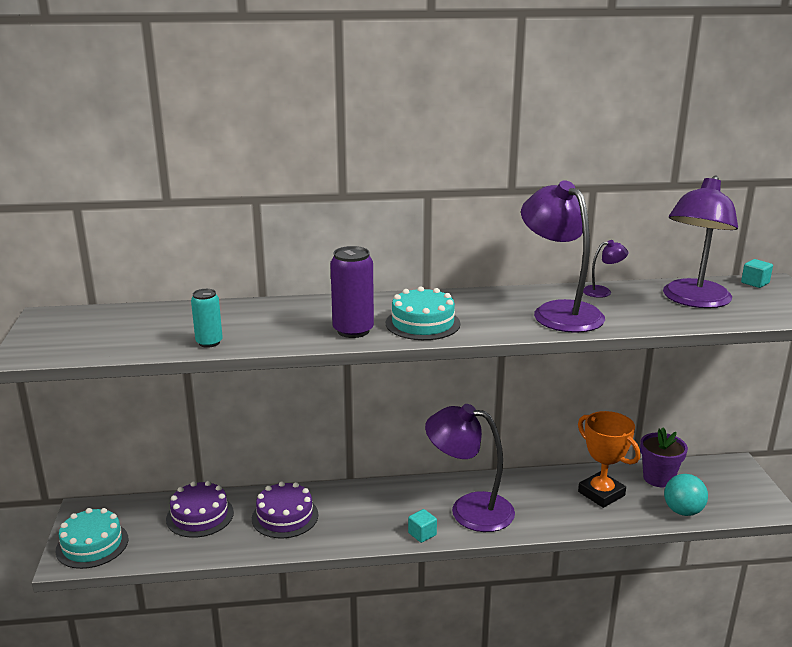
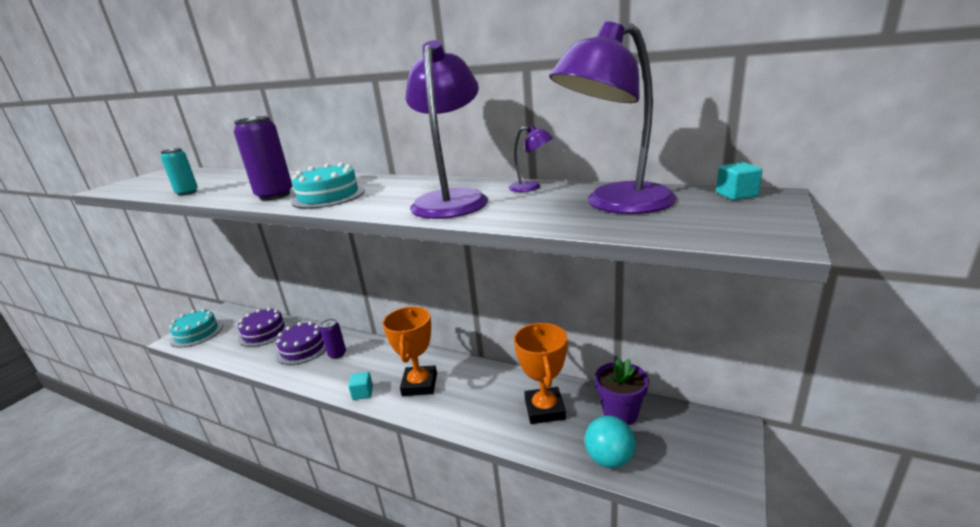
camera: 35 degrees right, 0 degrees up
purple lamp [425,404,515,532] -> orange trophy [382,306,437,396]
none -> purple can [320,319,346,359]

